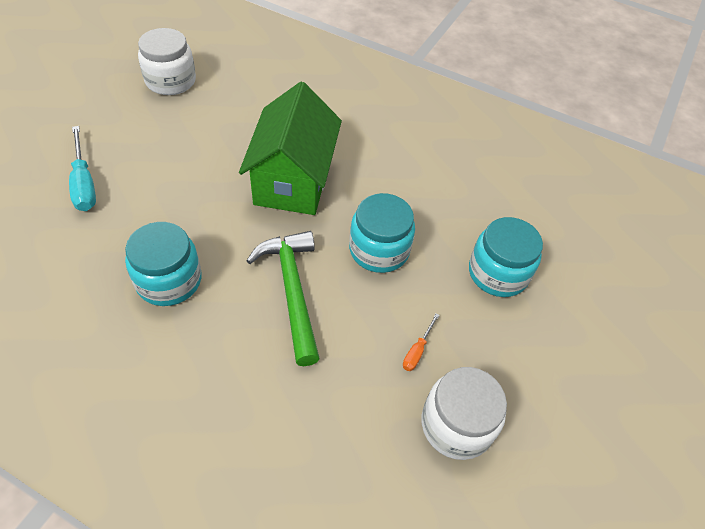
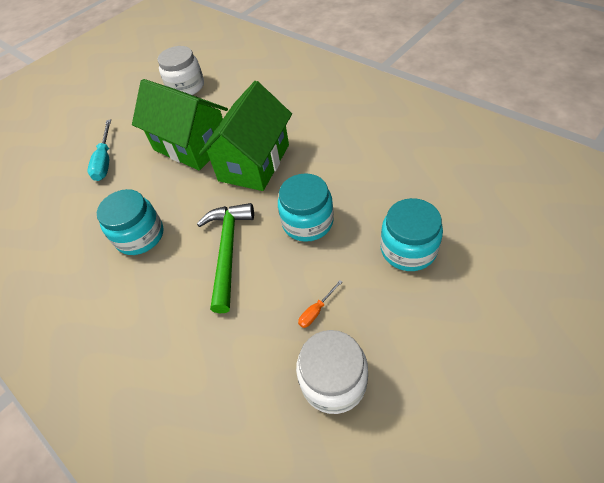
camera: 25 degrees right, 0 degrees up
none -> green house [132,79,228,171]

